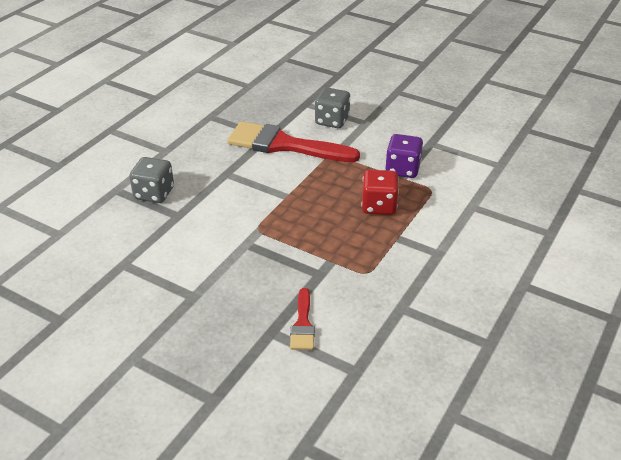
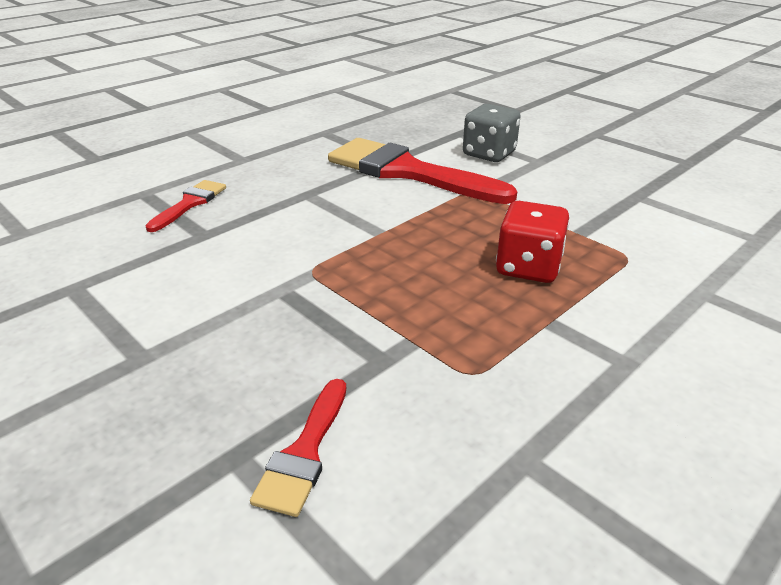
camera: 15 degrees right, 5 degrees down
grey dice [129,157,174,203] -> red brush [145,180,226,232]
purple dice [385,134,423,178] -> none

